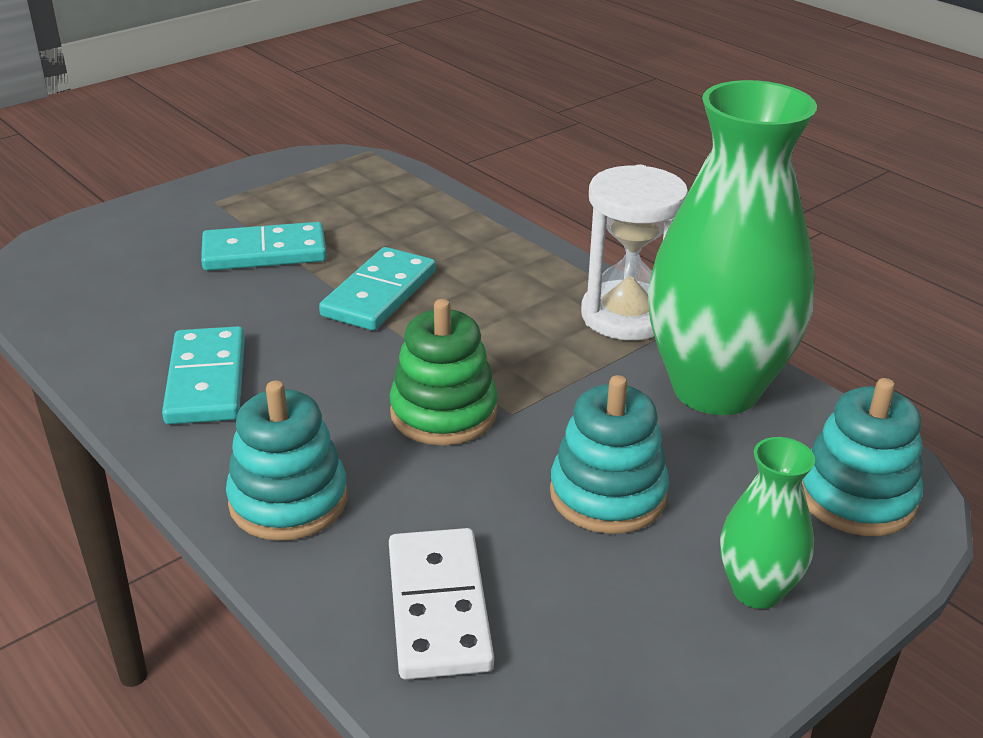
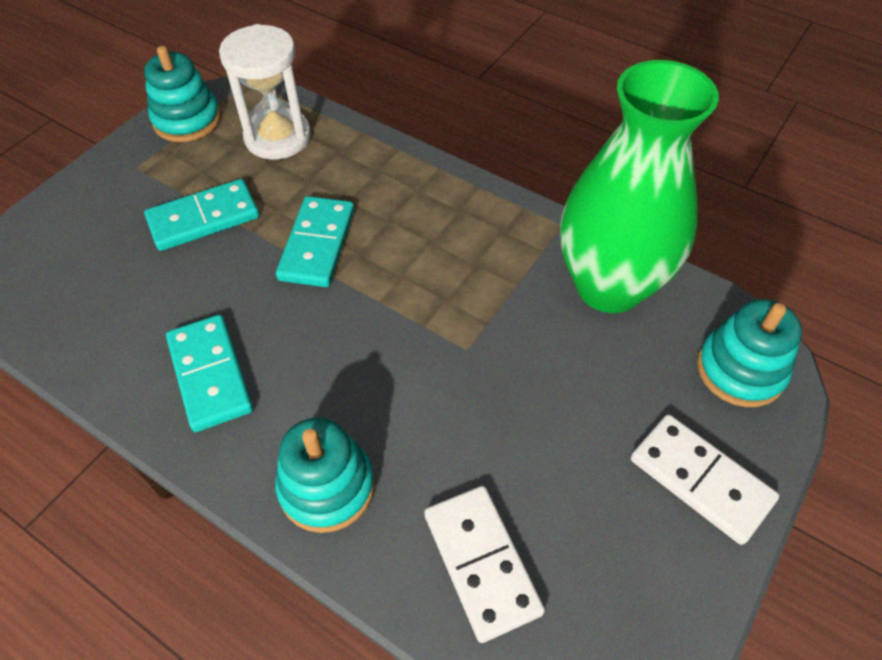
camera: 15 degrees left, 20 degrees up
green stacking toy [389,299,498,446] -> none
turquoise stacking toy [550,375,669,534] -> turquoise stacking toy moved to [144,46,221,142]
white hourglass [581,164,688,340] -> white hourglass moved to [219,24,311,159]
green vase [720,437,815,609] -> white domino [631,414,779,545]

